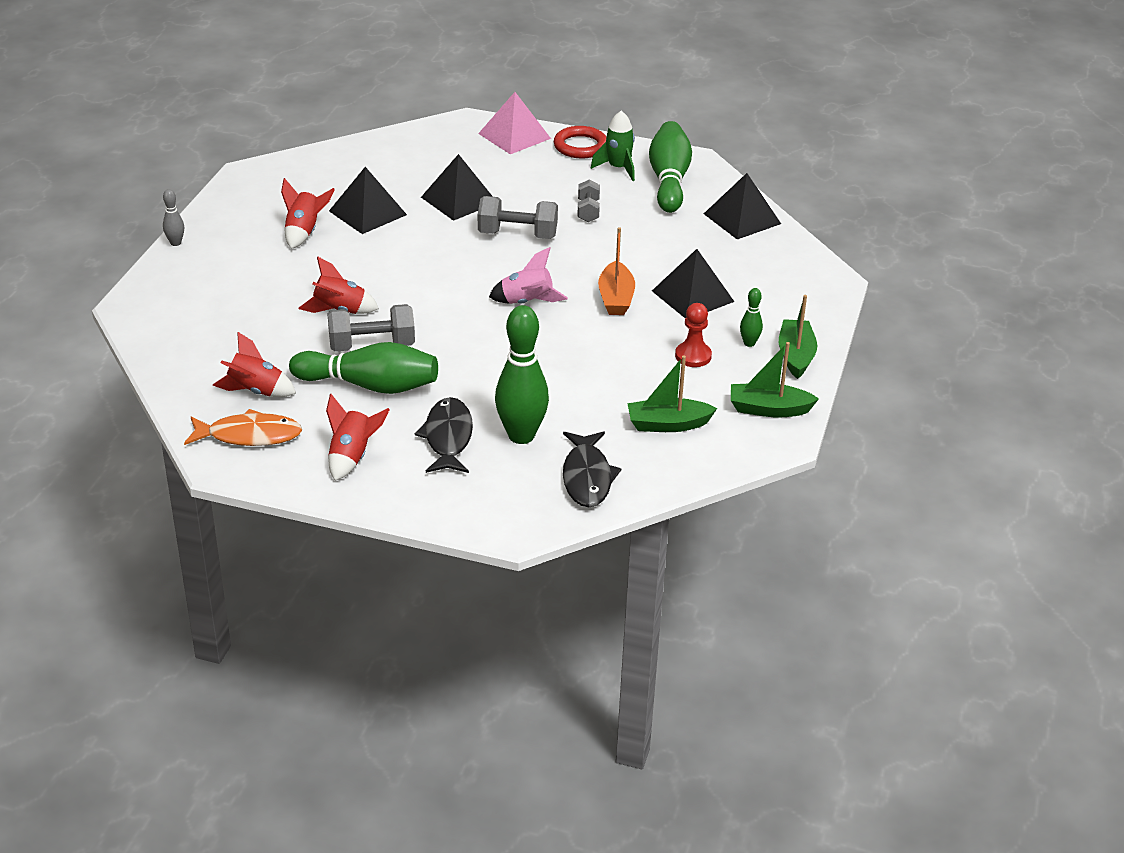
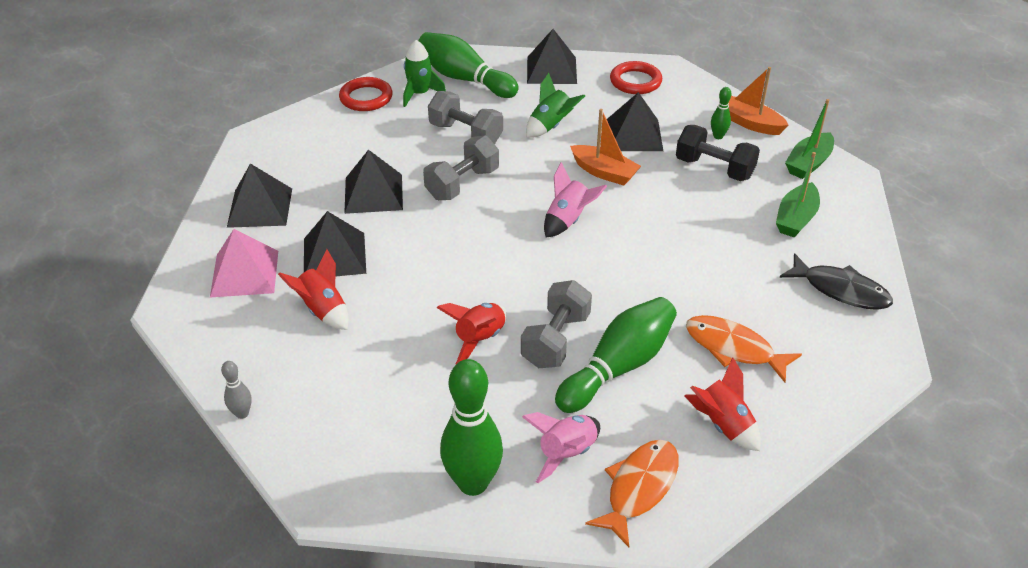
camera: 55 degrees left, 5 degrees up
red rocket [213,332,296,397] -> pink rocket [522,412,600,483]
black fish [415,397,473,473] -> orange fish [686,315,802,382]
pink pyramid [478,92,551,154] -> pink pyramid moved to [210,229,278,298]
green bowling pin [495,305,549,444] -> green bowling pin moved to [440,359,503,496]
grey dumbbell [577,179,600,222] -> grey dumbbell [428,91,503,144], size x1.63
red pawn [675,303,712,367] -> black dumbbell [676,125,760,181]
green boat [779,295,817,379] -> orange boat [728,67,788,135]
none -> black pyramid [227,163,292,228]
none -> green rocket [526,73,585,138]
none -> red ring [610,61,662,94]

